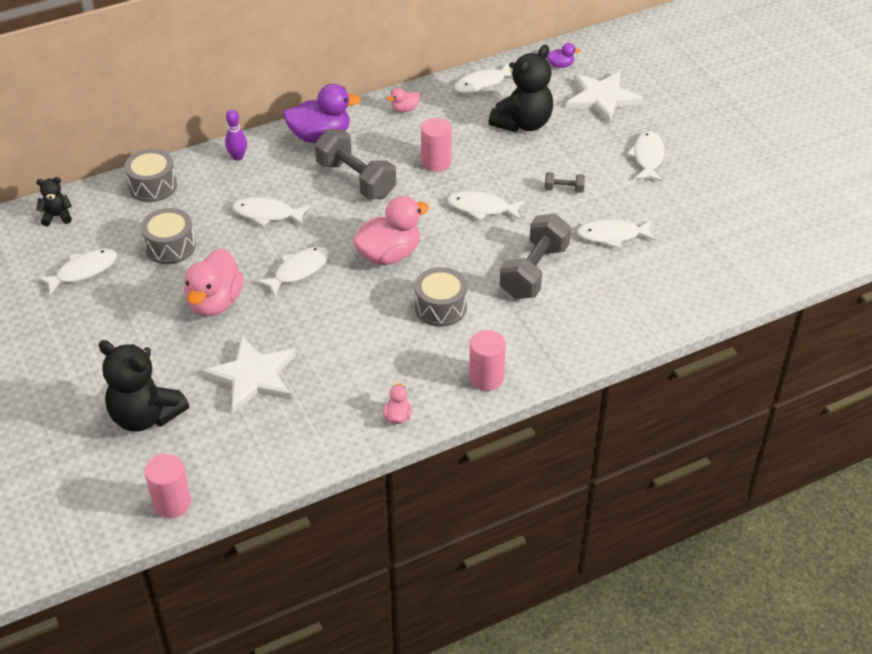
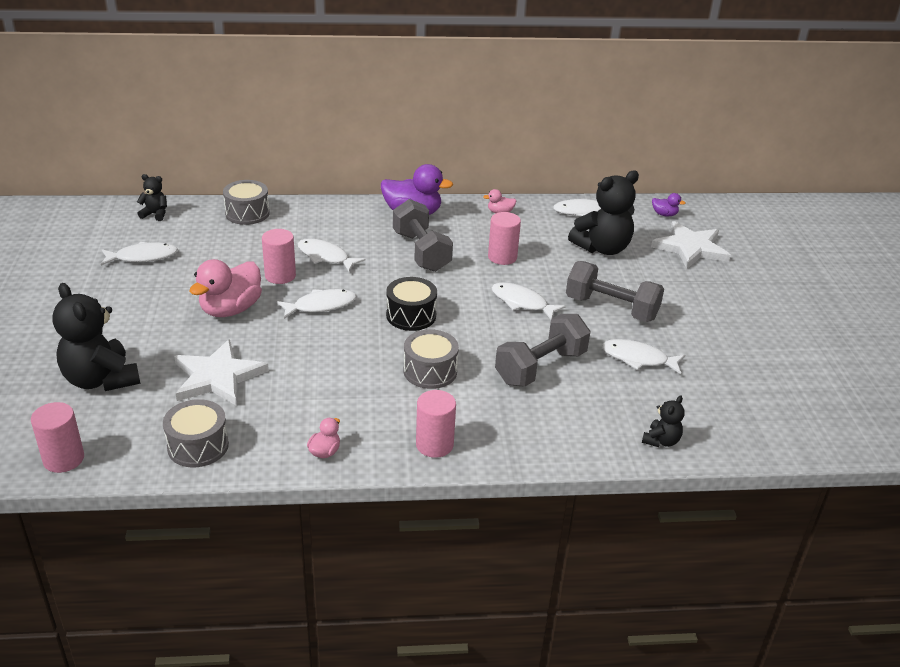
camera: 20 degrees right, 10 degrees down
grey drum [141,208,196,264] -> grey drum moved to [163,399,229,467]
purple bowling pin [225,109,247,161] -> none
pink duck [353,196,429,265] -> black drum [386,277,437,331]
grey dumbbell [544,172,585,193] -> grey dumbbell [566,261,664,322], size x2.23
white fish [627,131,665,181] -> none
none -> pink cylinder [262,229,296,284]
none -> black teddy bear [642,395,685,447]

